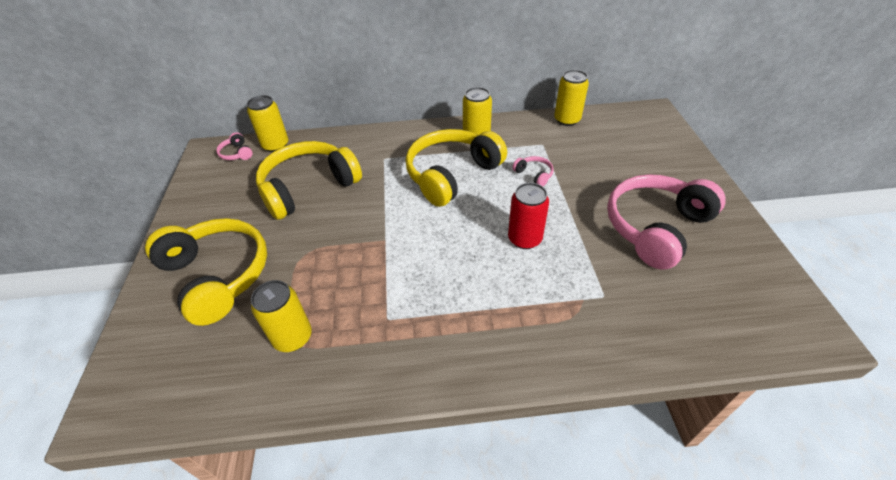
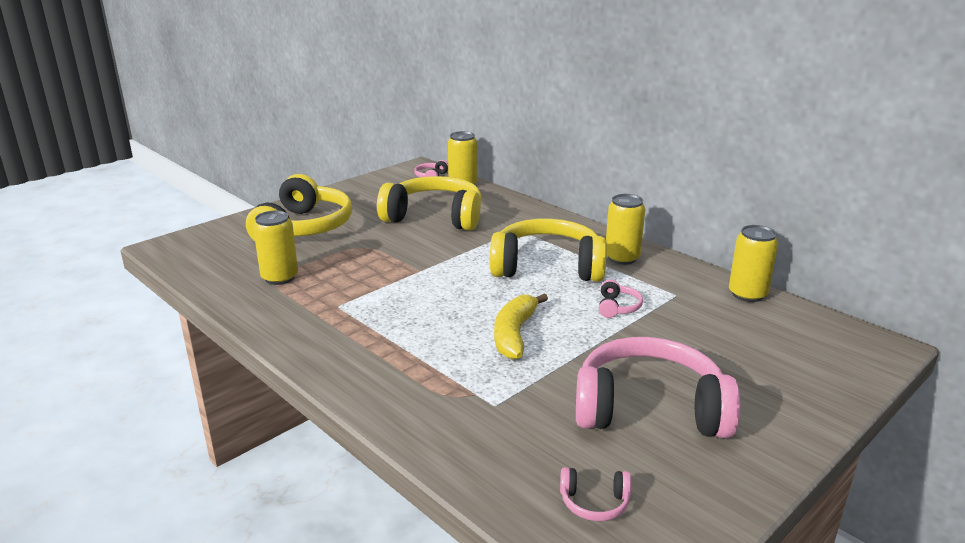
camera: 50 degrees right, 20 degrees down
red can [508,183,549,249] -> yellow banana [494,294,548,360]
none -> pink headphones [560,467,631,521]

